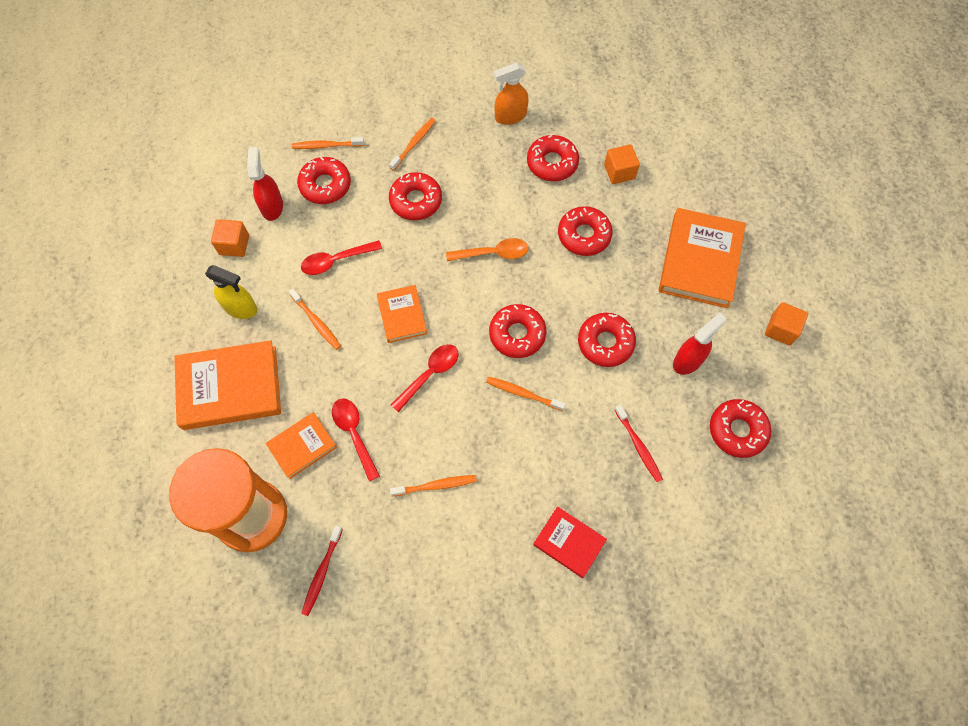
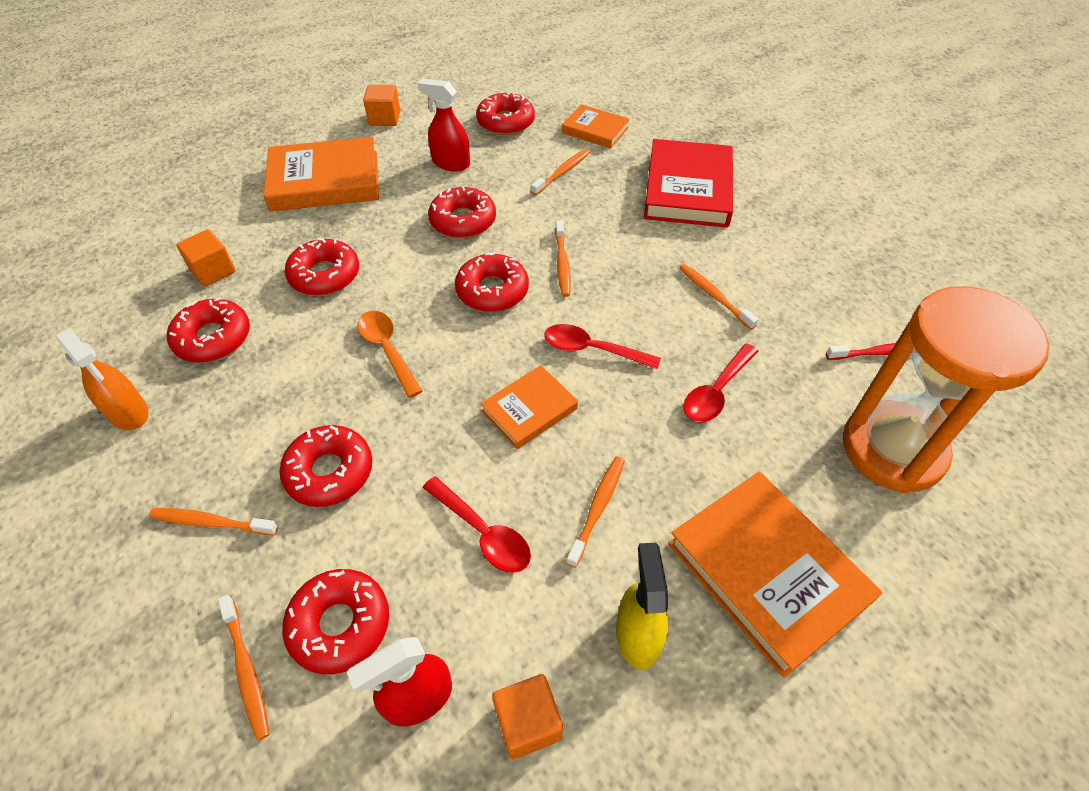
camera: 115 degrees left, 15 degrees down
orange book [266,412,337,479] -> orange book moved to [562,104,630,149]
red book [533,506,607,578] -> red book [644,139,733,228], size x1.79
red toothbrush [614,404,663,482] -> orange toothbrush [531,149,590,195]

